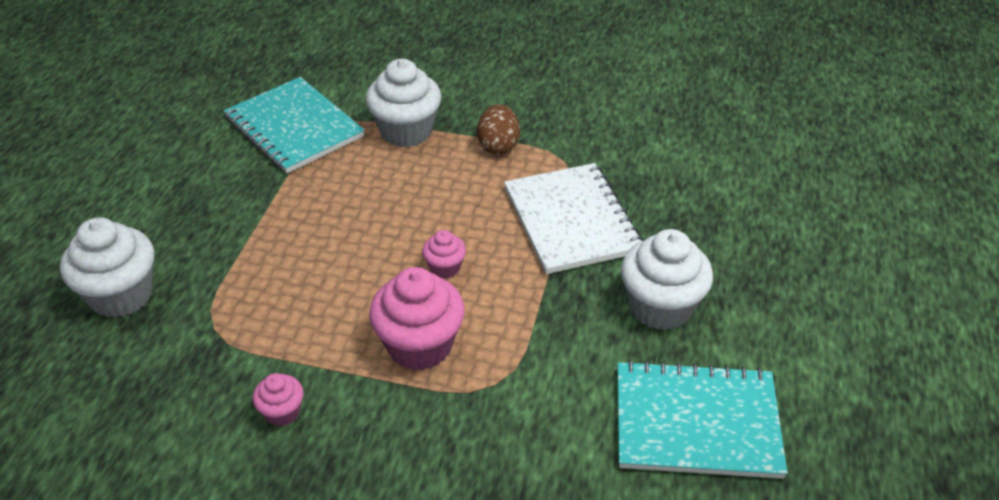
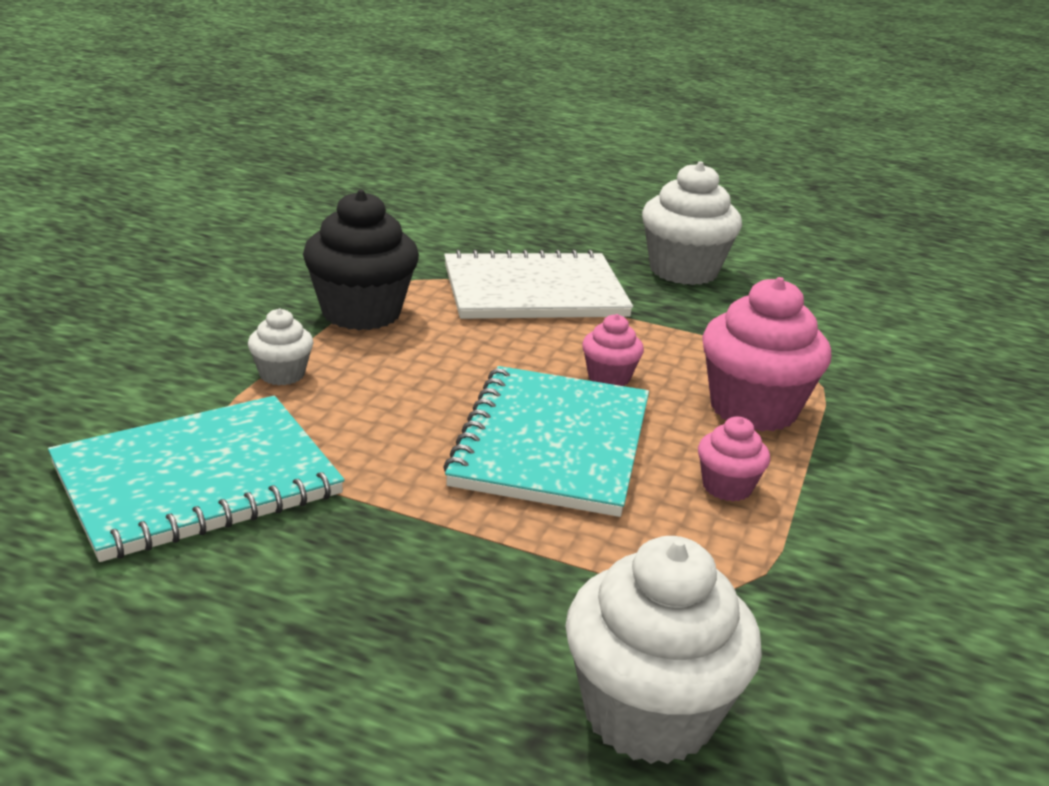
camera: 85 degrees left, 15 degrees down
pink cupcake [253,373,304,426] -> pink cupcake moved to [698,417,770,501]
white cupcake [366,59,441,147] -> white cupcake [248,308,314,385], size x0.51
brown egg [477,104,520,155] -> black cupcake [303,190,419,330]
turquoise notebook [618,360,788,479] -> turquoise notebook moved to [443,366,649,517]

